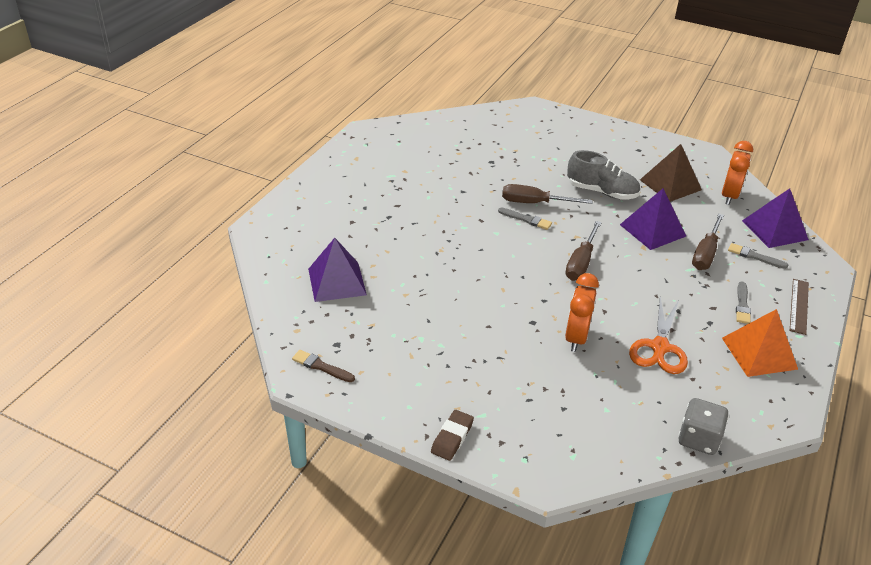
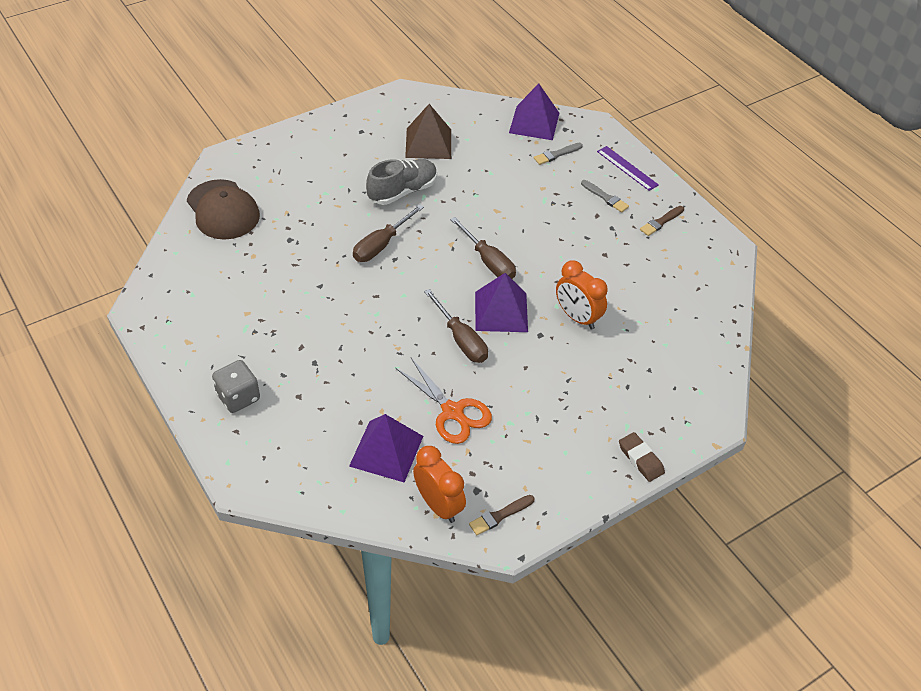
camera: 60 degrees left, 10 degrees up
grey brush [498,208,552,230] -> none
purple pyramid [620,188,686,250] -> purple pyramid moved to [475,273,528,332]
orange scissors [629,297,688,374] -> orange scissors moved to [396,358,492,444]
grey dice [678,398,729,455] -> grey dice moved to [212,360,260,413]
brown screwdriver [692,214,724,270] -> brown screwdriver moved to [424,289,488,363]
orange clock [722,141,753,205] -> orange clock moved to [413,446,466,523]
orange pyramid [722,309,798,377] -> brown brush [640,206,684,236]
brown ruler [790,279,809,335] -> purple ruler [597,146,659,191]
none -> brown cap [187,179,260,240]

